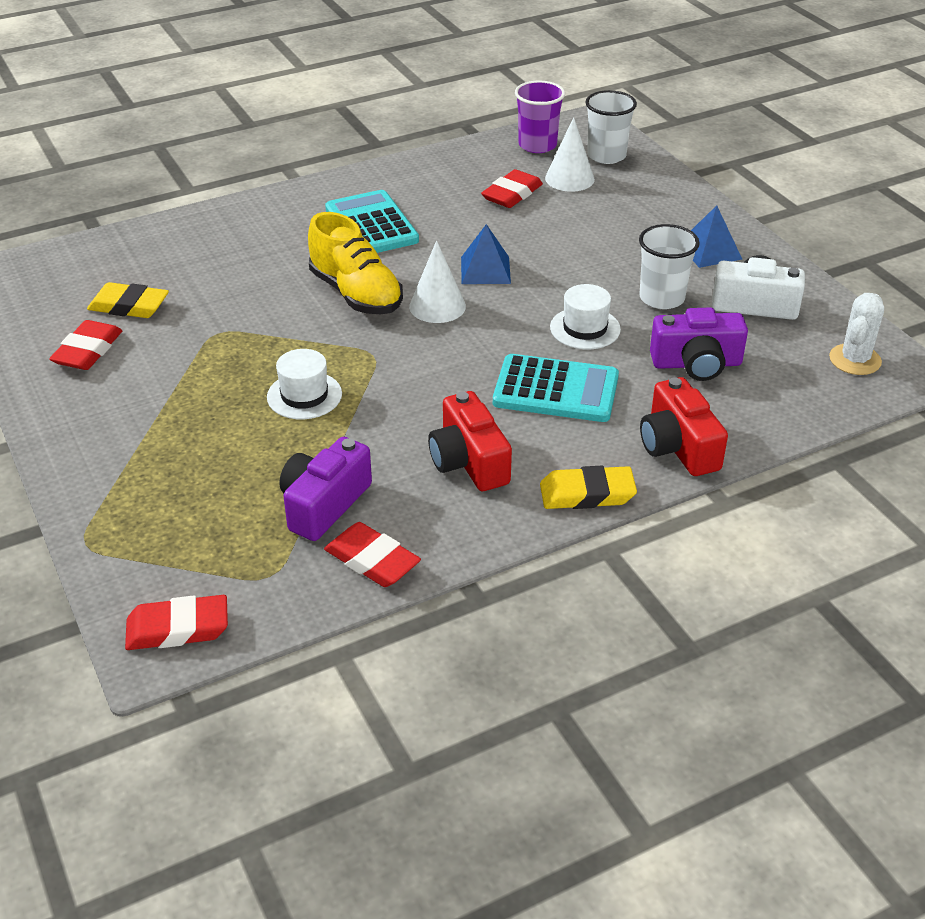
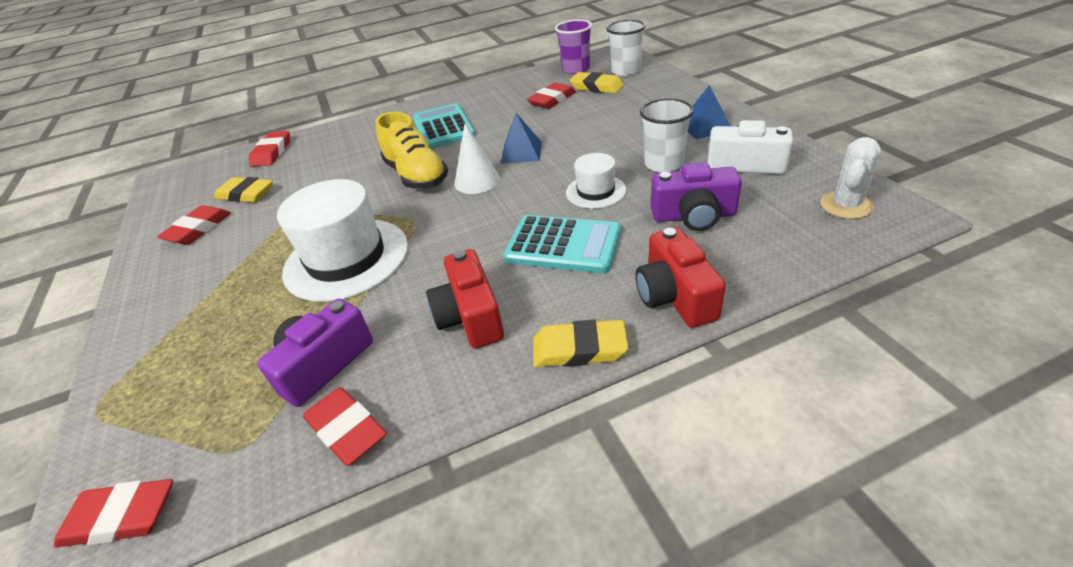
camera: 10 degrees right, 0 degrees up
white hat [267,349,342,419] -> white hat [277,179,408,302], size x1.93
white cone [545,117,595,192] -> yellow eraser [570,72,624,94]
none -> red eraser [249,131,290,167]

